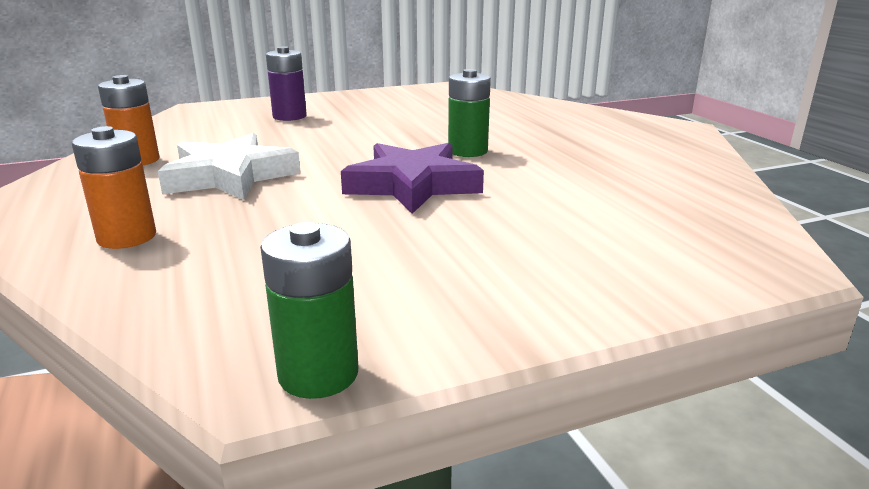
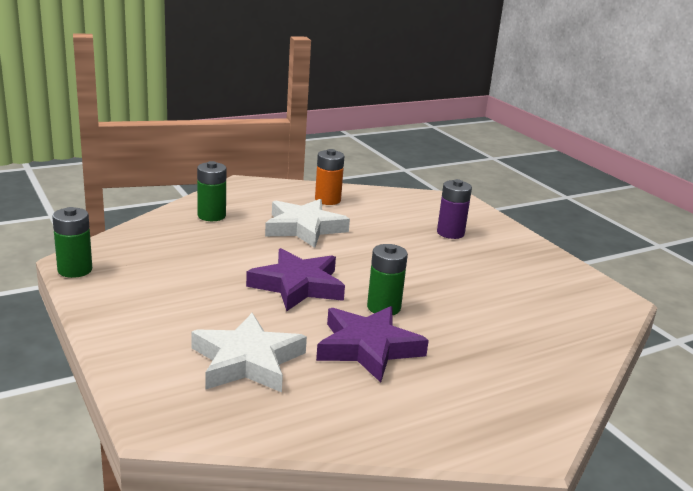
camera: 80 degrees right, 0 degrees up
orange battery [72,126,156,249] -> green battery [197,161,227,221]
none -> white star [191,313,307,392]
none -> purple star [316,306,429,383]

